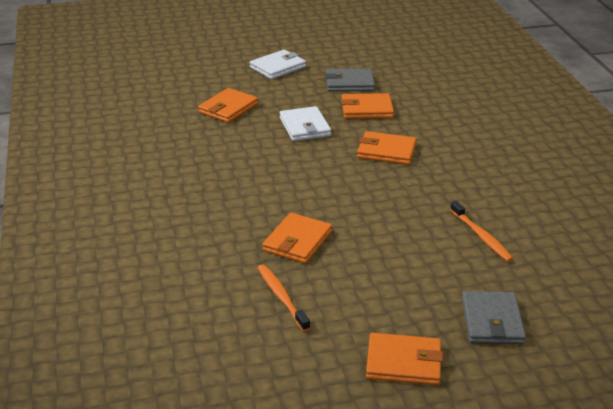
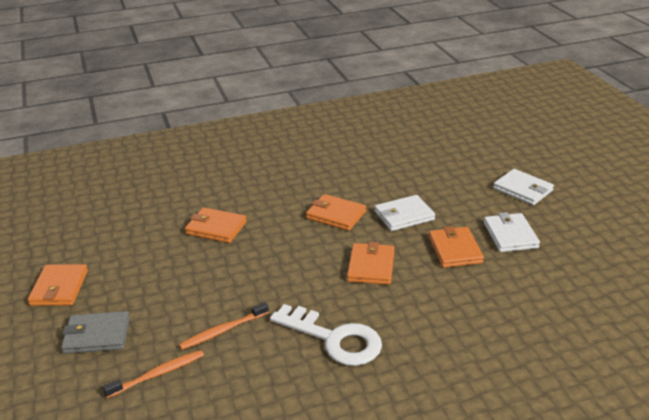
camera: 85 degrees right, 0 degrees up
orange wallet [198,88,258,123] -> orange wallet moved to [306,194,366,231]
orange toothbrush [258,264,310,332] -> orange toothbrush moved to [103,350,204,398]
grey wallet [325,68,375,92] -> white wallet [484,212,540,252]
none -> white key [270,304,382,366]

